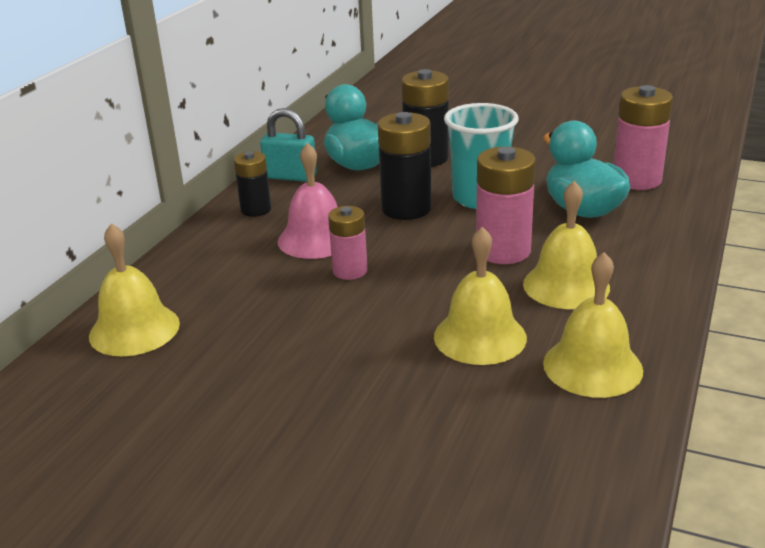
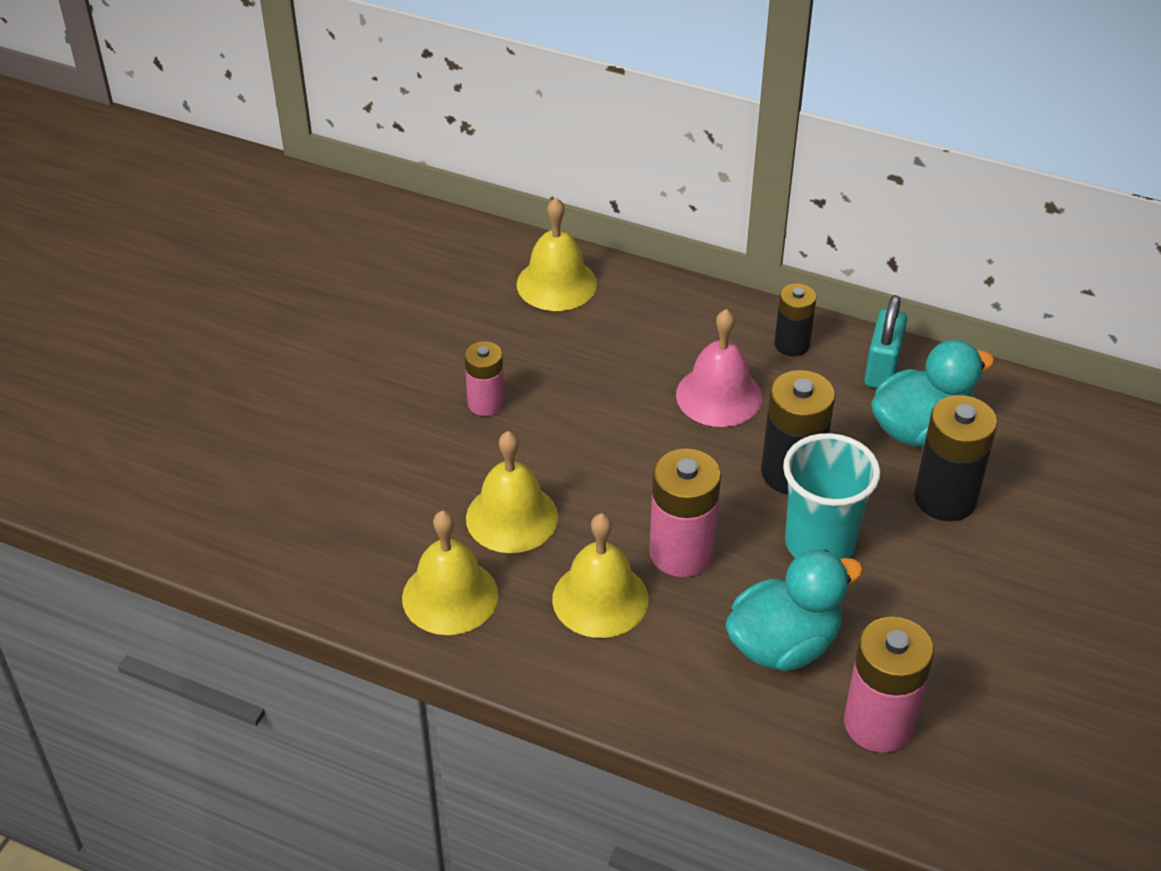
camera: 90 degrees right, 15 degrees up
pink battery [328,206,367,280] -> pink battery moved to [464,341,505,416]

